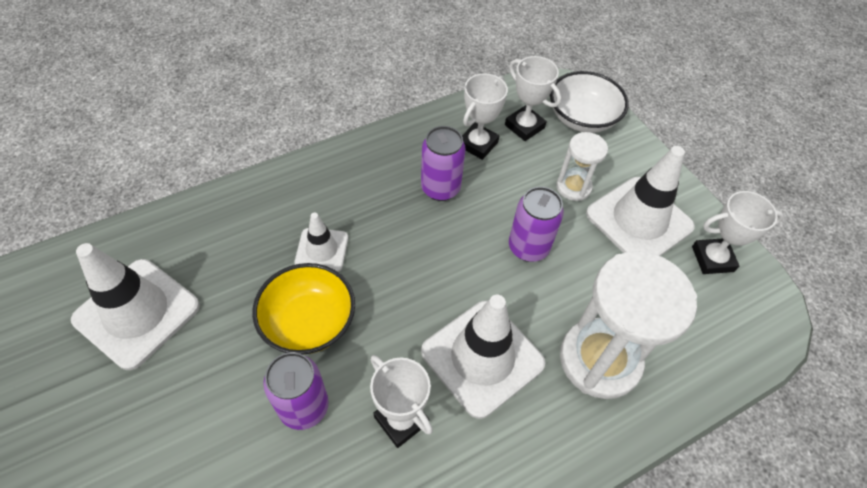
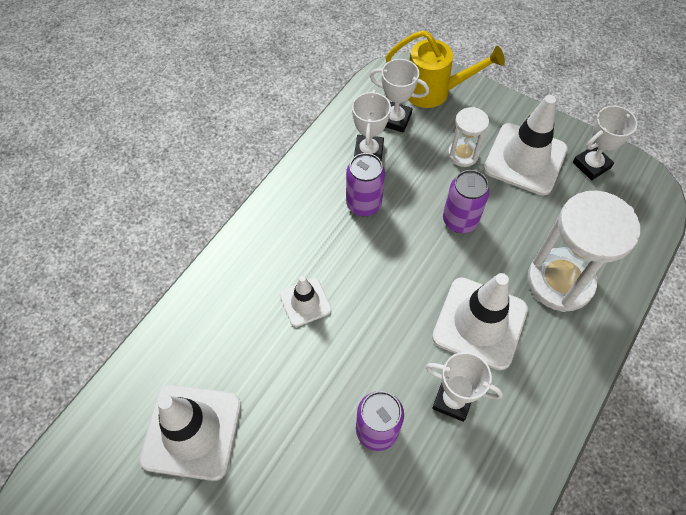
camera: 25 degrees left, 5 degrees up
yellow bowl [252,263,355,355] -> none
white bowl [550,71,629,133] -> yellow watering can [386,30,505,108]

